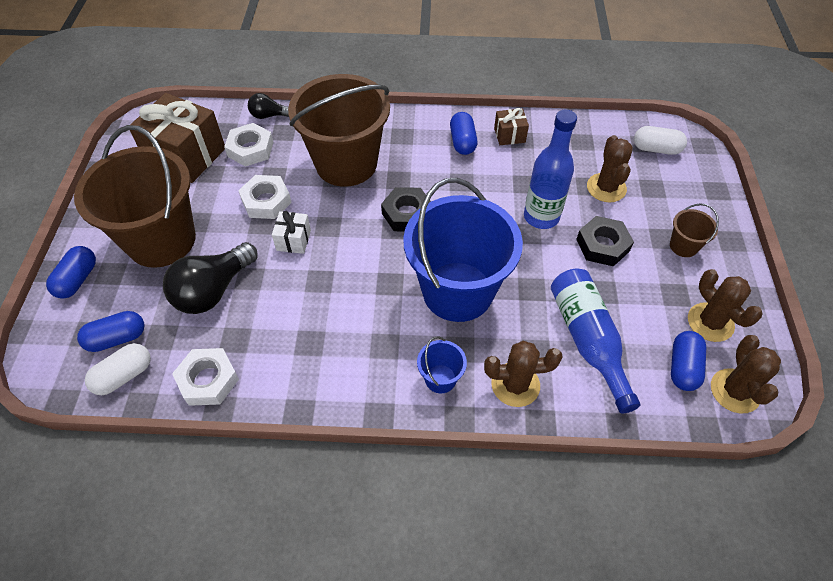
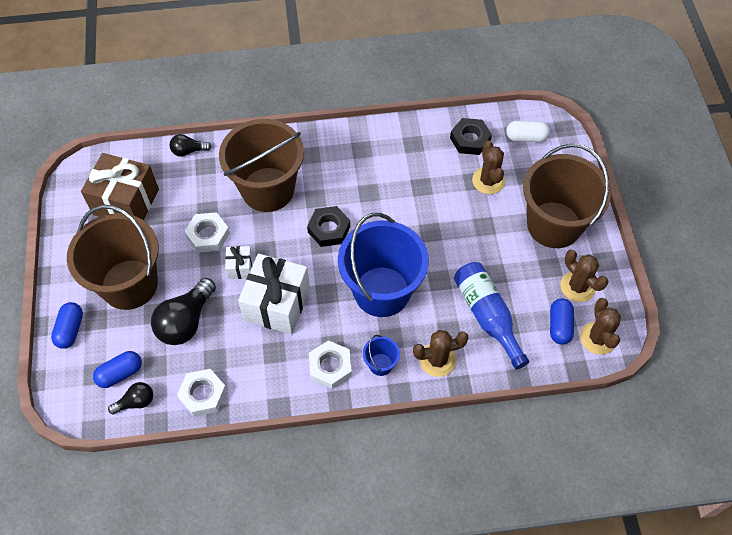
camera: 10 degrees left, 5 degrees up
white capsule [85,343,151,395] -> black light bulb [108,382,153,415]
white nut [224,123,273,167] -> white nut moved to [309,340,352,389]
blue capsule [450,112,477,155] -> none
brown gift [494,108,529,145] -> none
blue bottle [524,110,577,229] -> none
black nut [576,216,634,266] -> black nut moved to [450,118,492,155]
brown bucket [670,203,719,257] -> brown bucket [523,144,611,248], size x2.44
none -> white gift [238,254,310,334]

